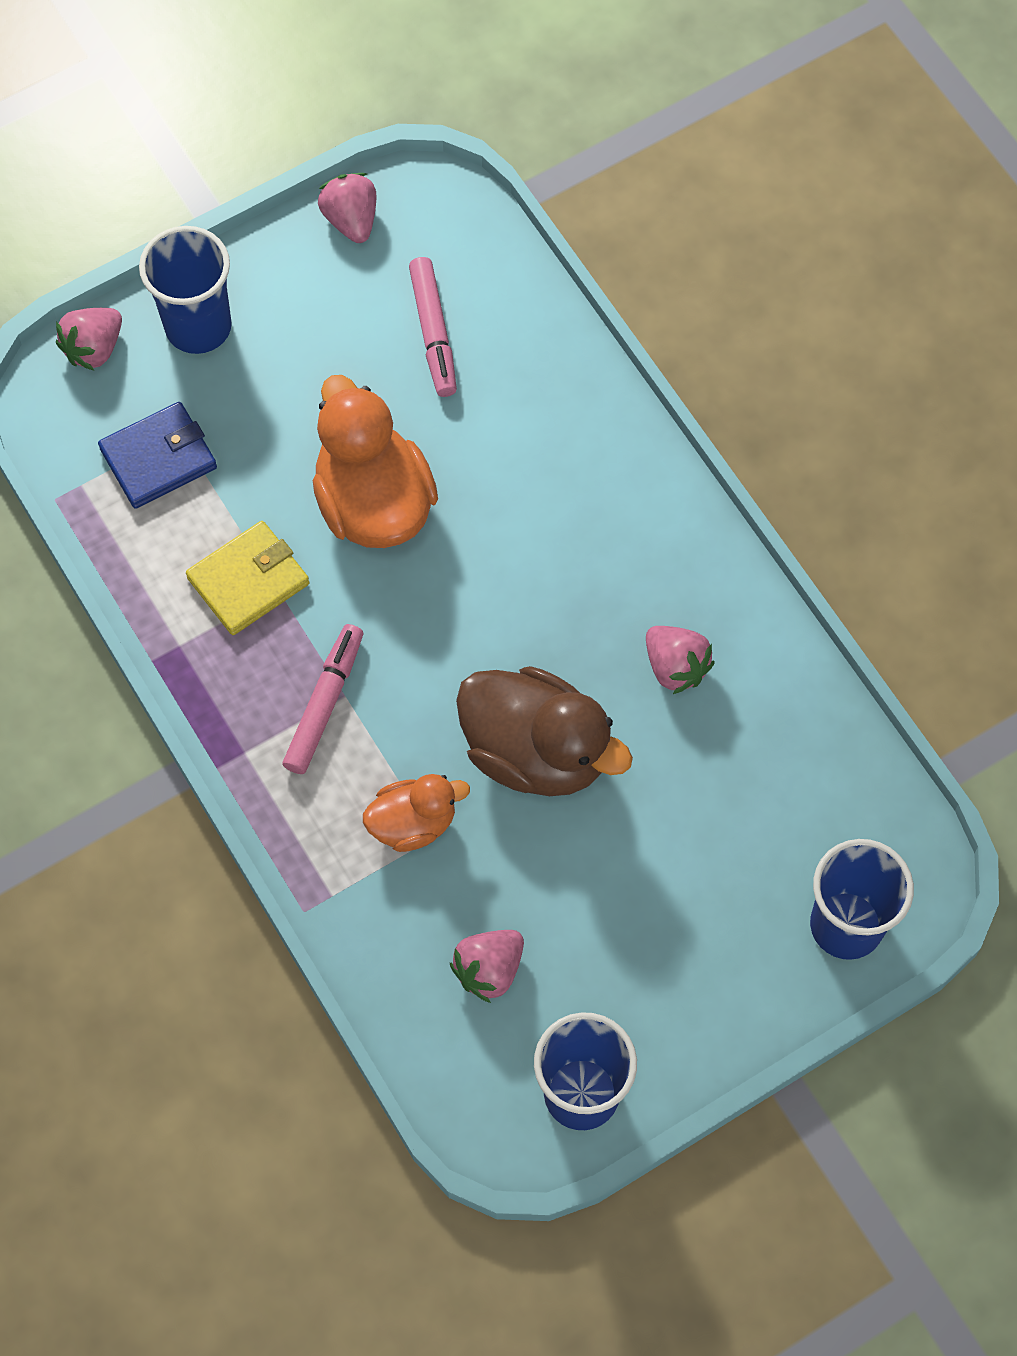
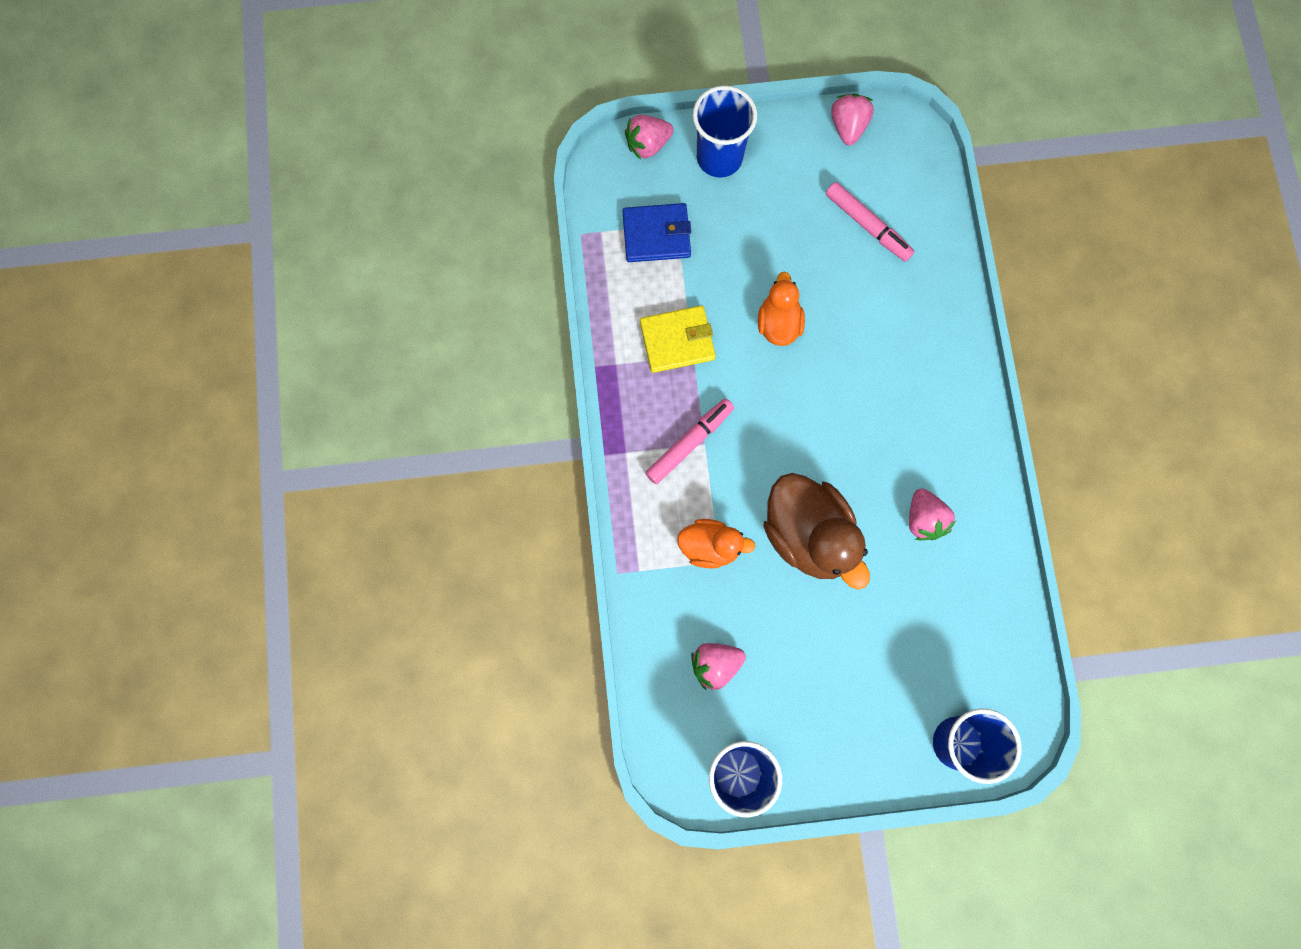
camera: 25 degrees right, 10 degrees up
orange duck [313,375,438,548] -> orange duck [758,272,805,346], size x0.57
pink marker [409,257,457,397] -> pink marker turned 60 degrees counterclockwise [826,182,914,262]

